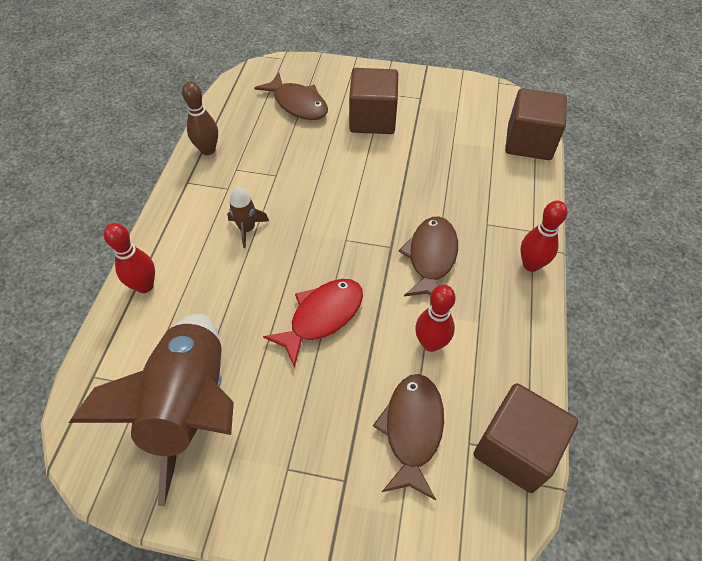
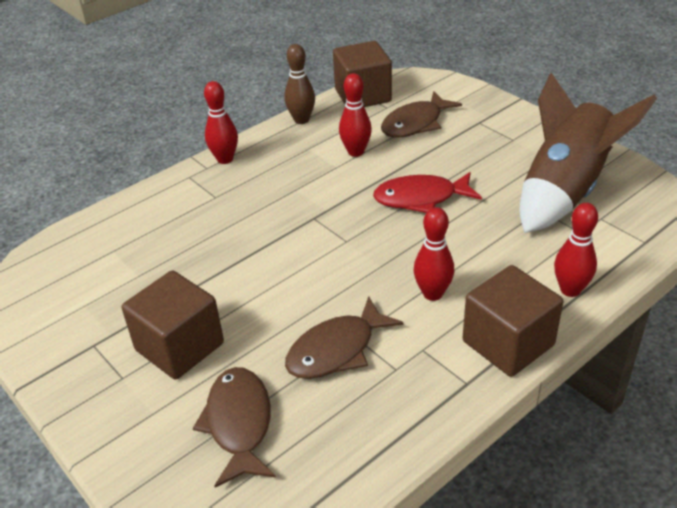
camera: 140 degrees left, 15 degrees down
brown bowling pin [182,82,218,155] -> brown bowling pin moved to [284,44,315,124]
brown rocket [227,187,269,248] -> red bowling pin [414,207,454,301]
brown fish [399,217,458,296] -> brown fish moved to [285,296,403,379]
brown cube [505,88,567,160] -> brown cube moved to [463,265,563,377]

